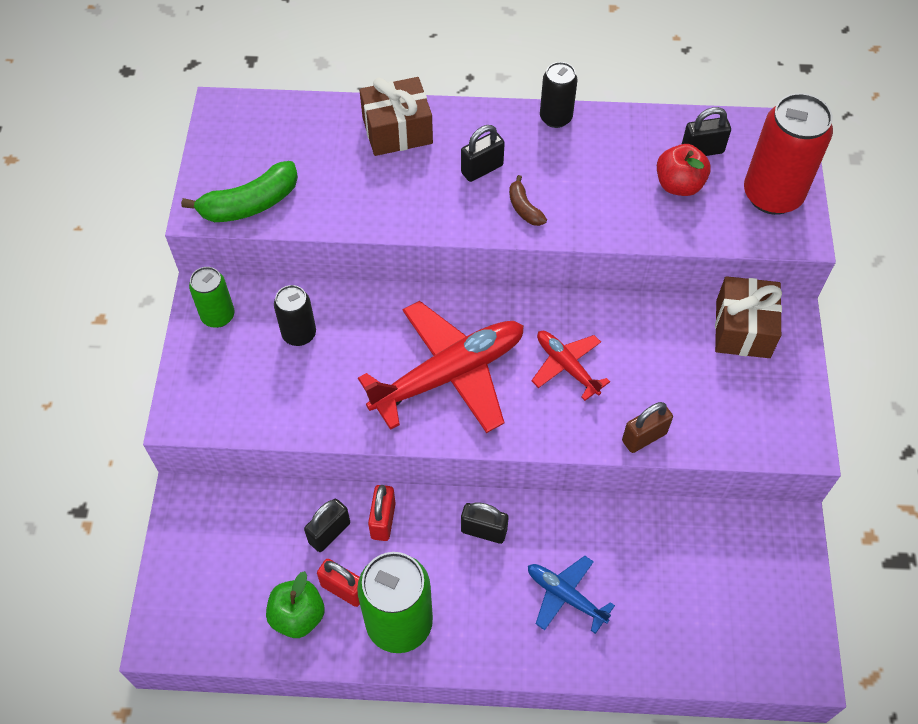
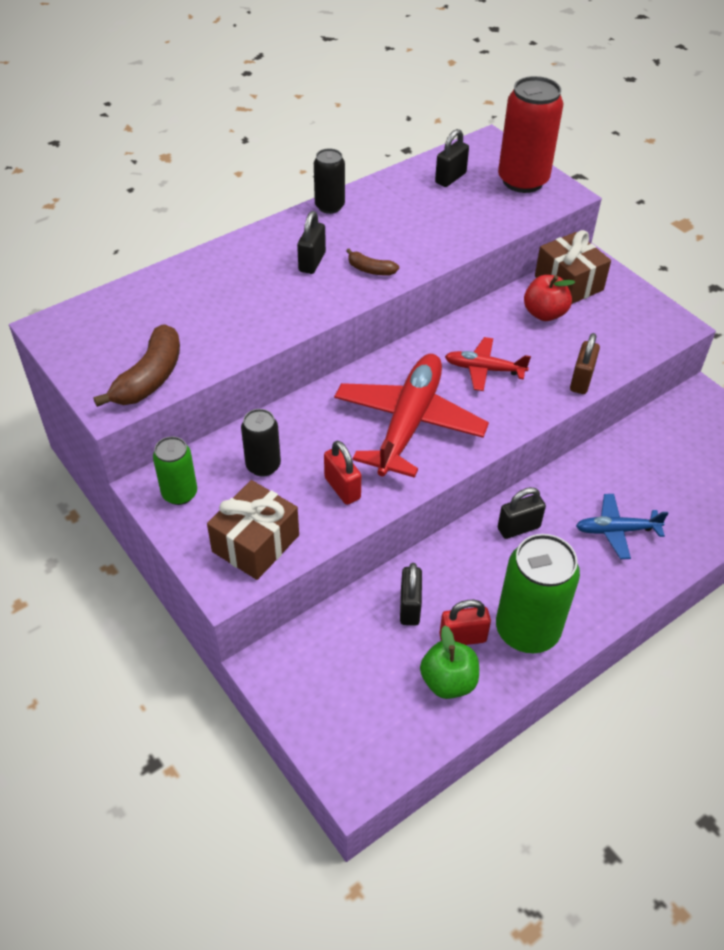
camera: 40 degrees left, 10 degrees down
green banana [181,161,298,222] -> brown banana [93,324,180,407]
brown gift [360,77,433,156] -> brown gift moved to [207,480,299,580]
red padlock [368,485,396,541] -> red padlock moved to [324,441,361,505]
red apple [657,144,711,196] -> red apple moved to [524,275,575,321]

